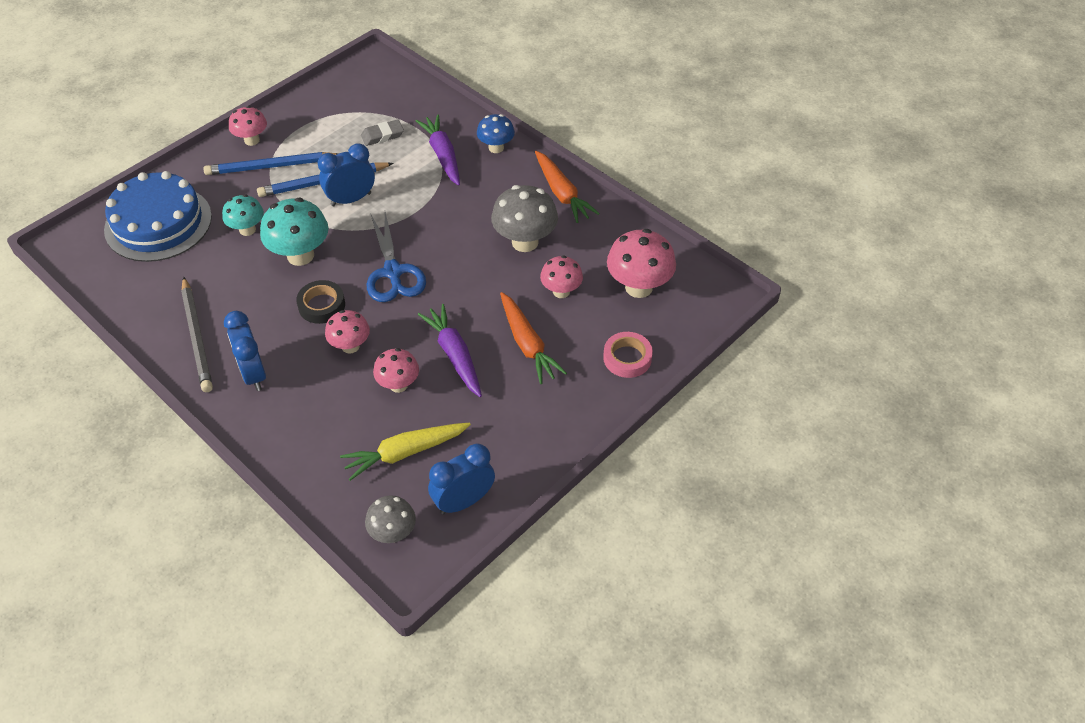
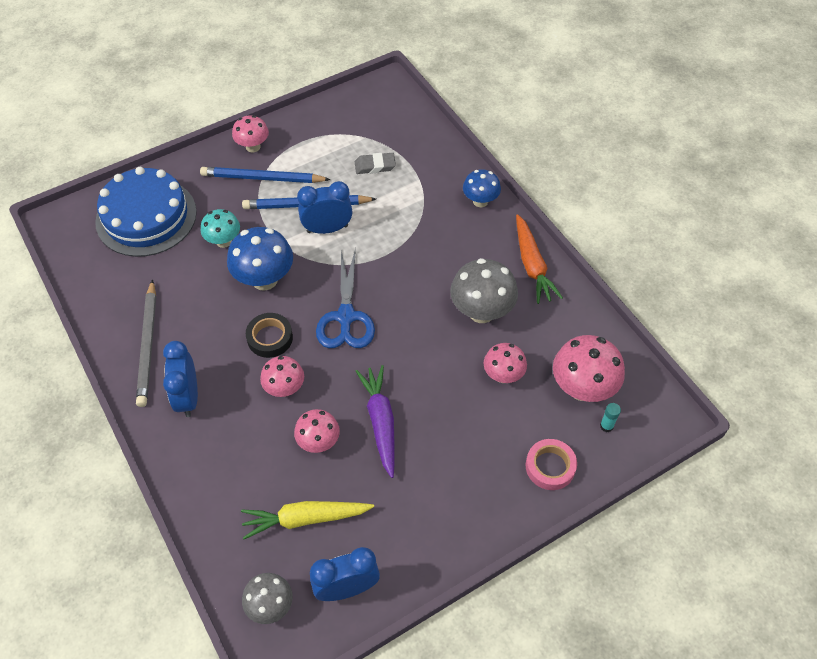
camera: 15 degrees right, 5 degrees up
turquoise mushroom [260,198,328,266] -> blue mushroom [227,227,293,291]
purple carrot [415,114,460,186] -> none
orange carrot [500,292,567,384] -> none
none -> turquoise glue stick [600,403,621,432]

